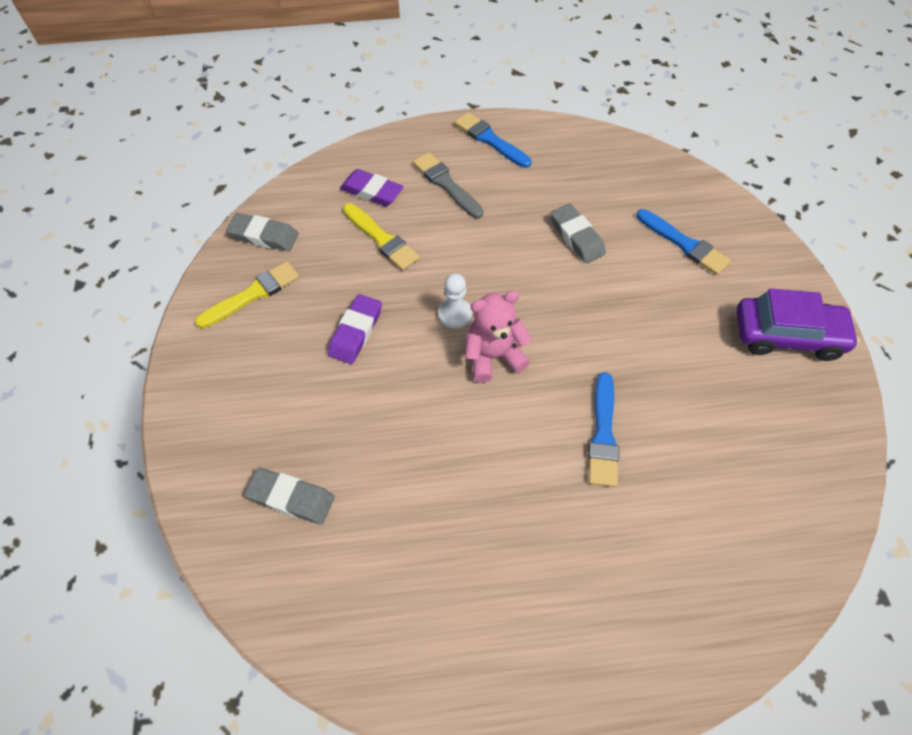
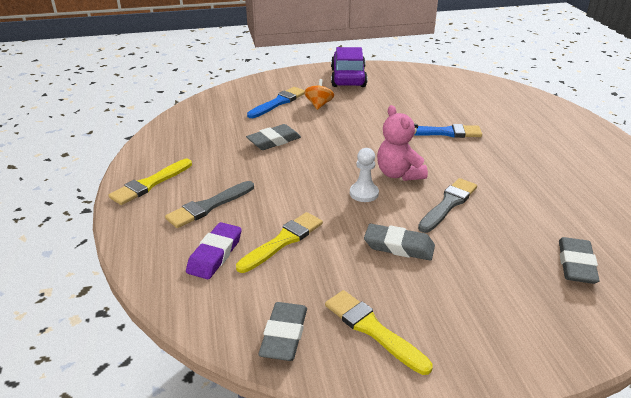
camera: 95 degrees left, 25 degrees down
purple eraser [328,294,382,364] -> grey eraser [364,224,435,260]
blue brush [455,112,531,168] -> yellow brush [108,159,192,205]
none -> orange spinning top [304,79,334,110]
none -> grey brush [418,178,477,233]

